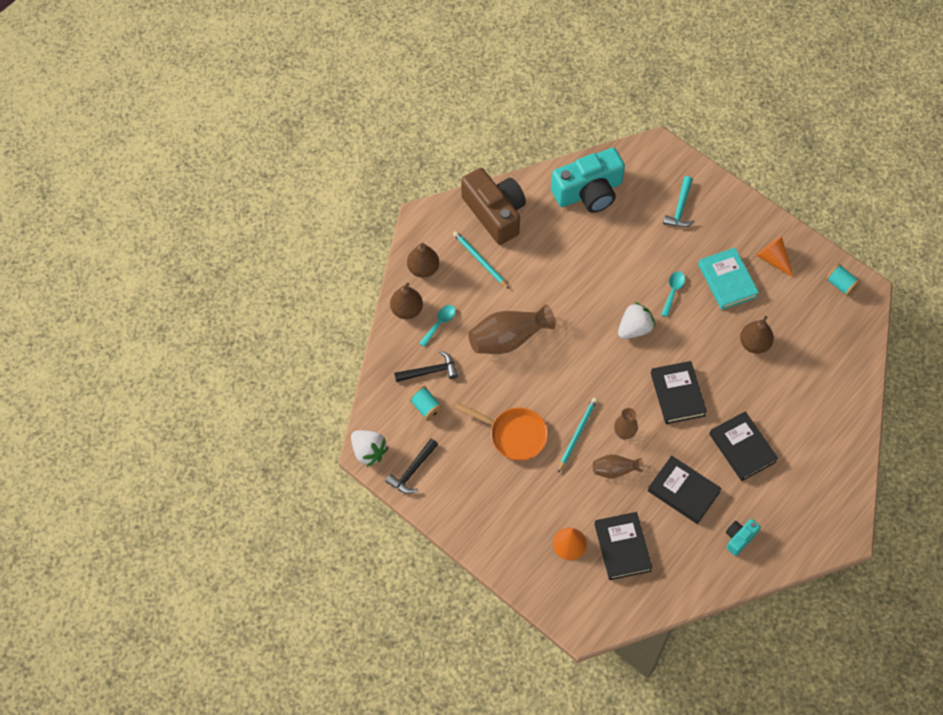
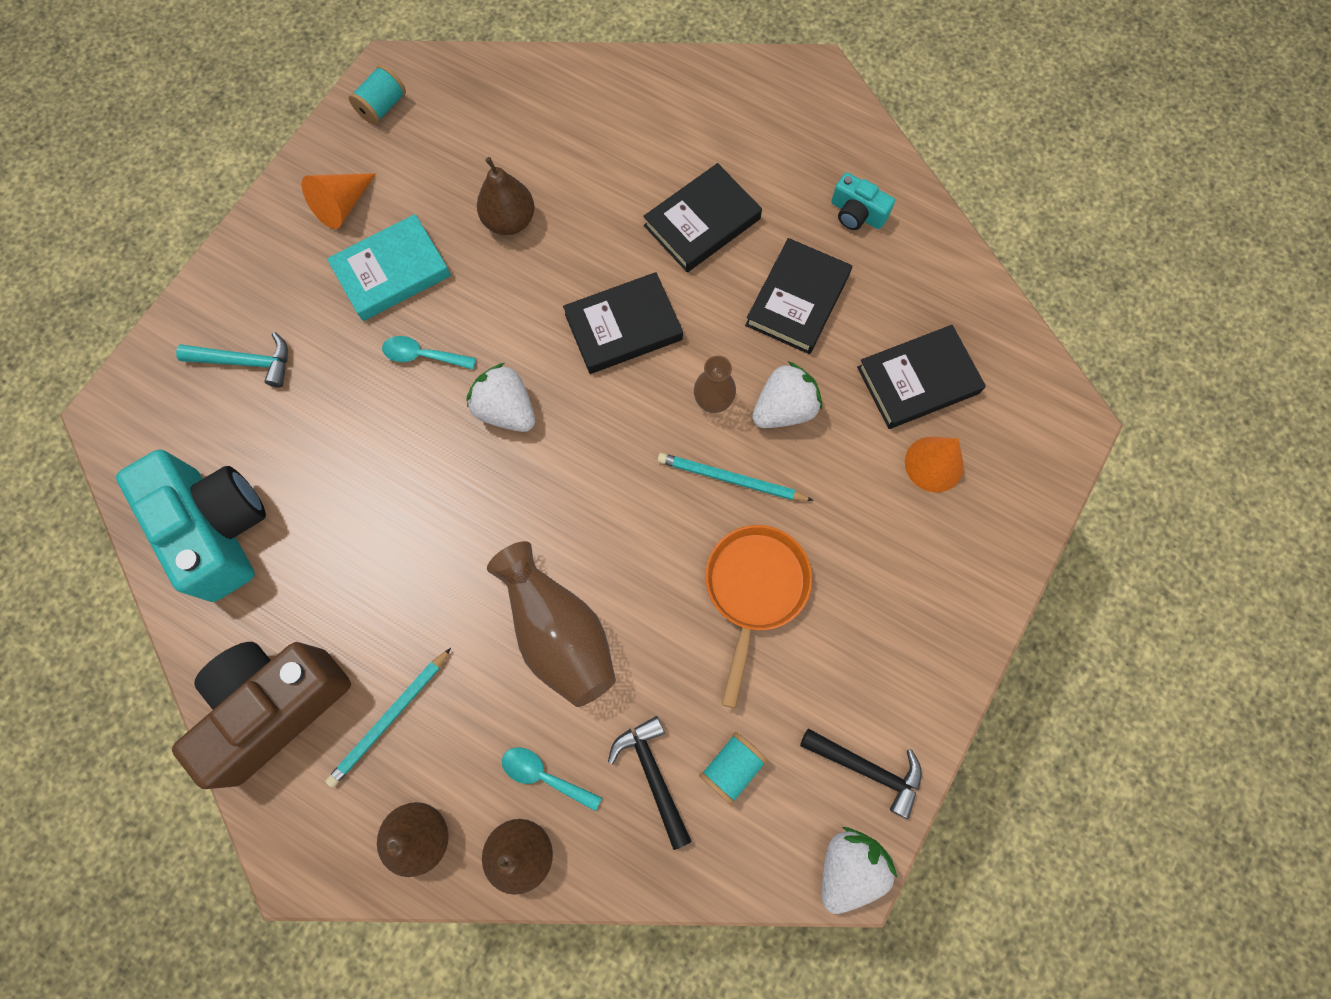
camera: 100 degrees left, 10 degrees up
brown vase [593,455,643,479] -> white strawberry [752,361,822,428]

